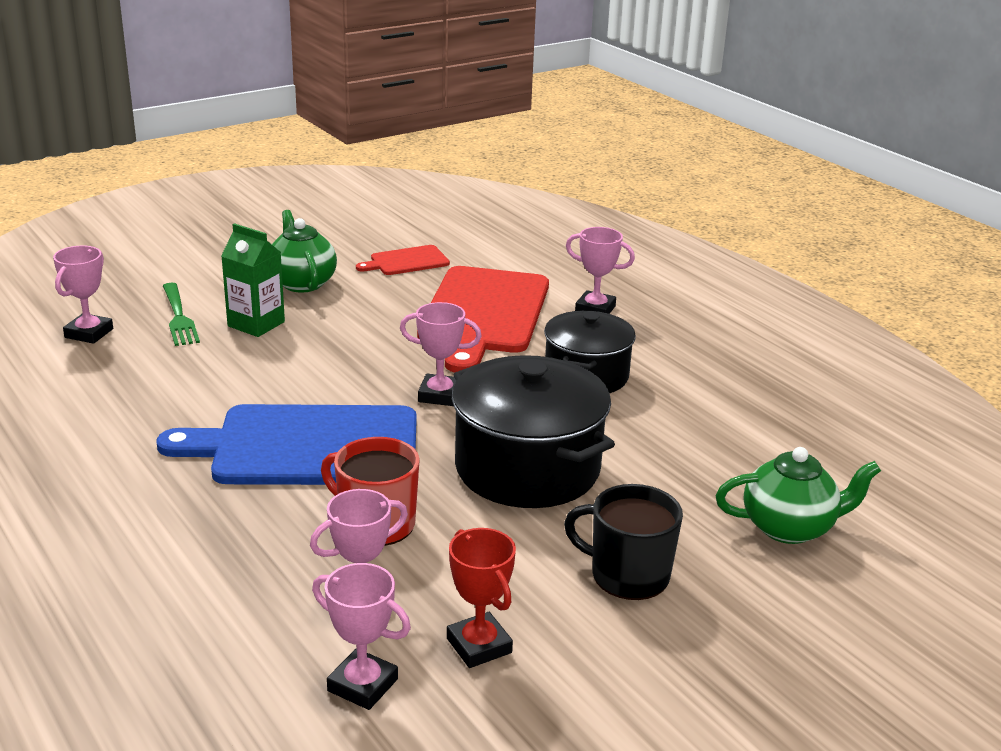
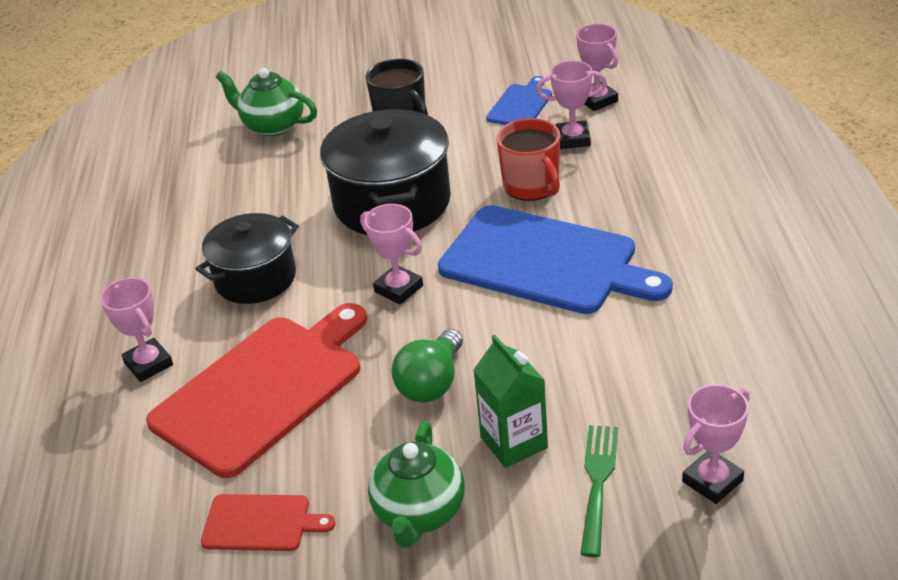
camera: 145 degrees left, 10 degrees up
red trophy [447,528,516,668] -> blue cutting board [486,76,552,125]
none -> green light bulb [391,329,463,403]

